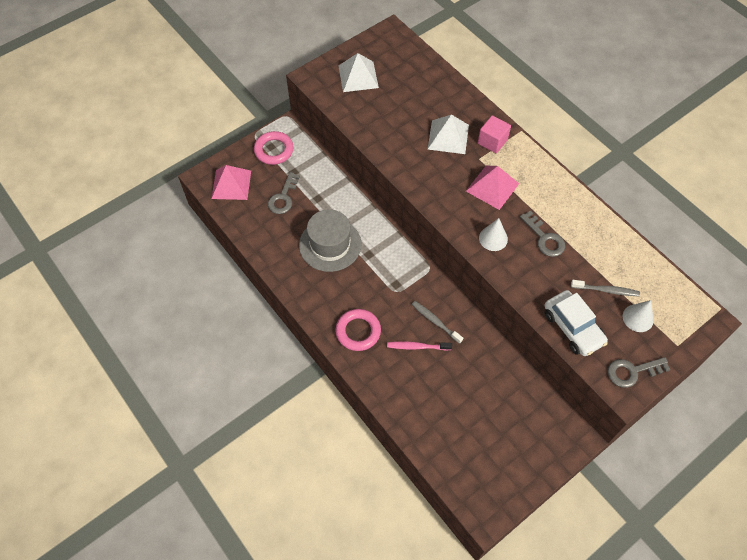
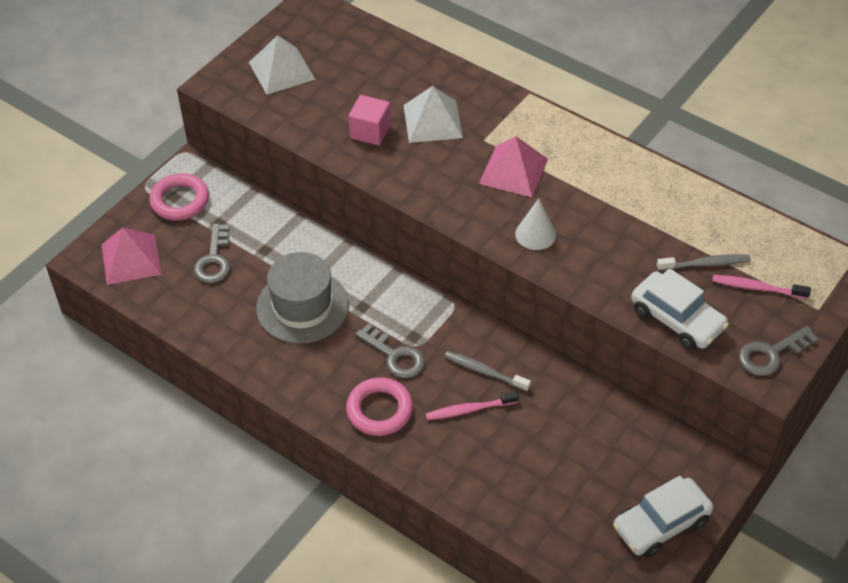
camera: 15 degrees left, 10 degrees down
pink cube [478,115,511,153] -> pink cube moved to [348,95,391,145]
grey key [520,211,565,257] -> grey key moved to [356,324,425,378]
white cone [623,300,654,332] -> pink toothbrush [712,275,811,299]
none -> white car [613,476,713,558]

